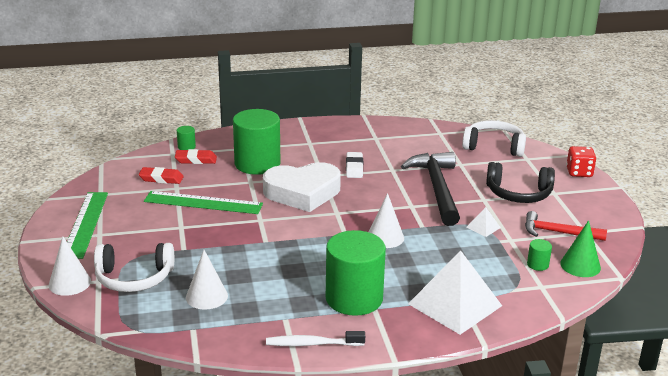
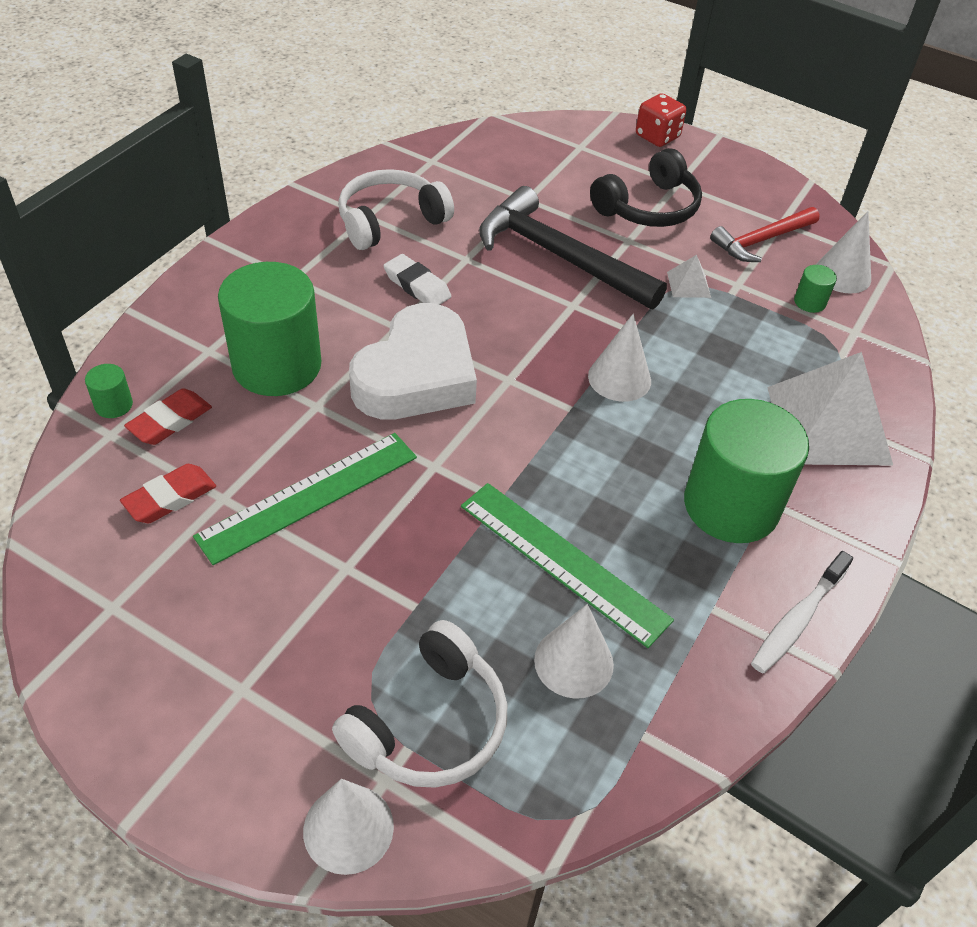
camera: 50 degrees left, 20 degrees up
green ruler [67,192,108,259] -> green ruler moved to [461,483,674,648]
white headphones [462,120,526,157] -> white headphones moved to [338,169,454,250]
green cone [560,220,601,277] -> white cone [816,211,871,293]

